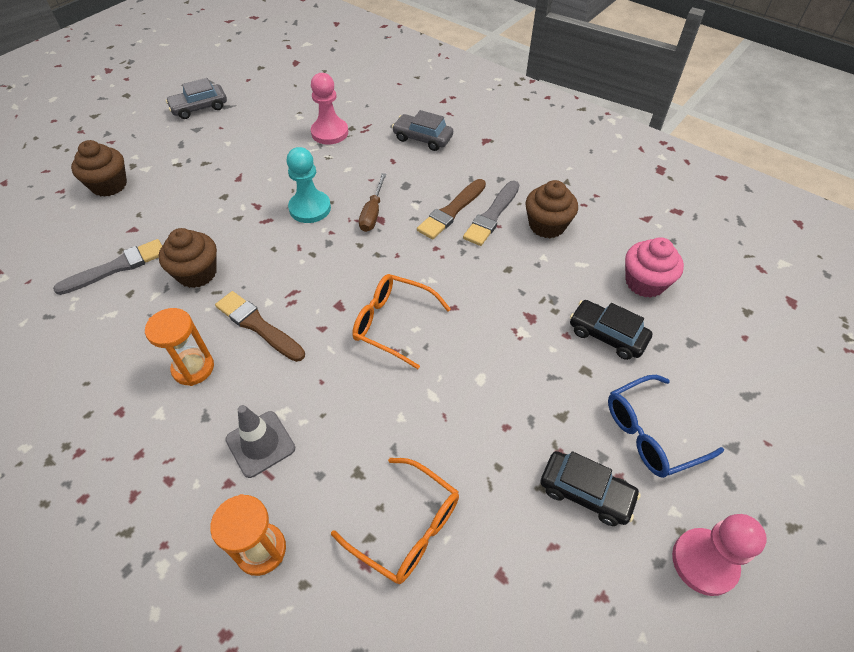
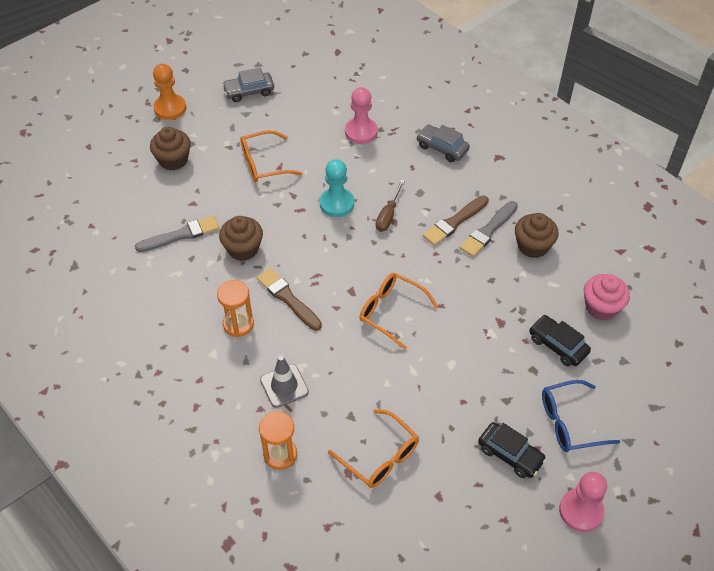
camera: 10 degrees right, 0 degrees up
none -> orange pawn [153,64,186,120]
none -> orange glasses [240,130,303,182]

